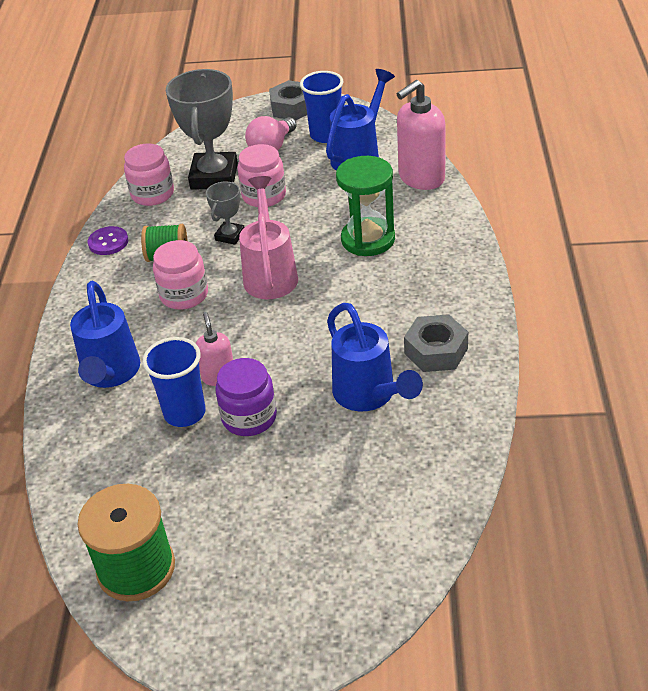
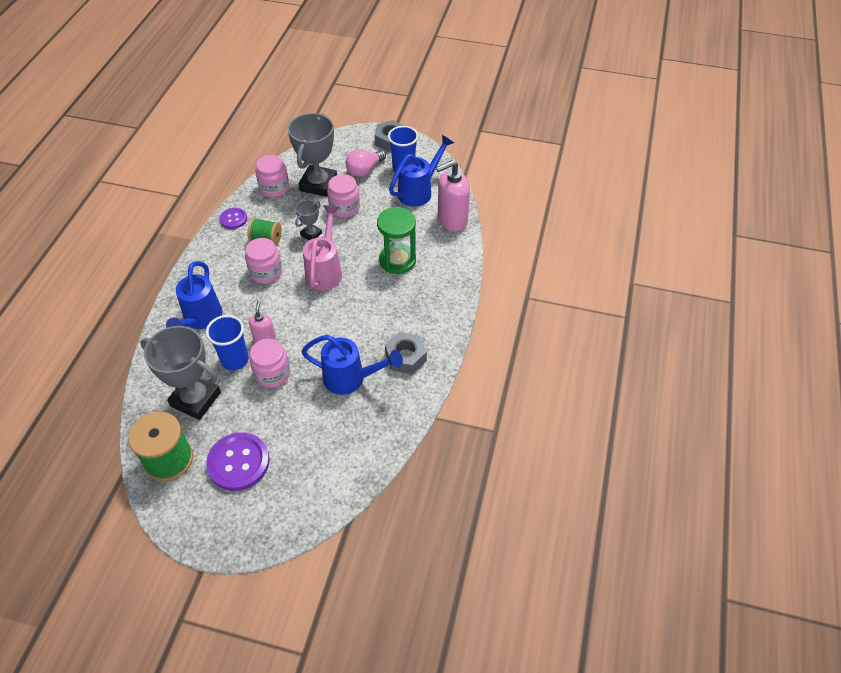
camera: 10 degrees right, 10 degrees up
purple jar [215,358,277,436] -> pink jar [249,339,290,388]
blue watering can [327,303,423,411] -> blue watering can turned 60 degrees counterclockwise [301,335,403,395]
none -> grey trophy [140,326,221,420]
none -> purple button [206,432,270,491]

